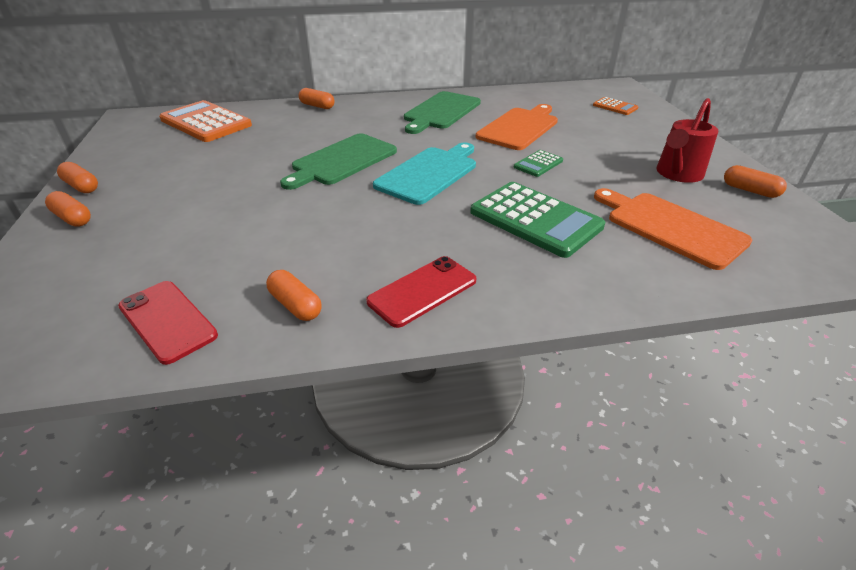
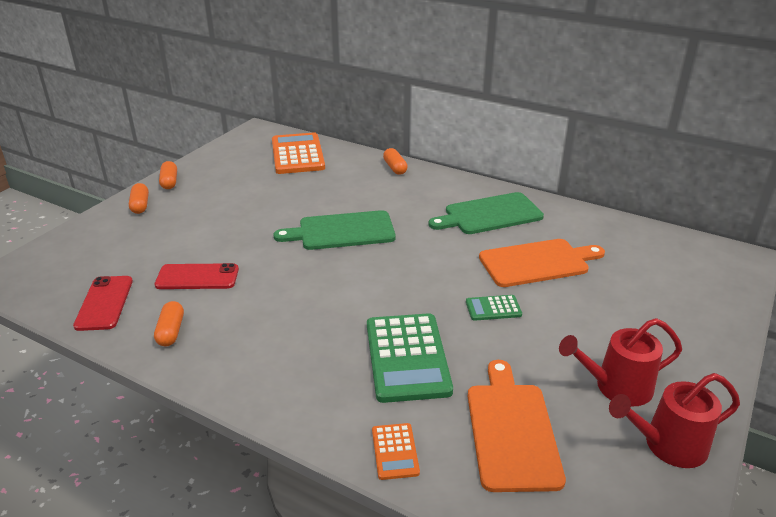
camera: 40 degrees right, 5 degrees down
red phone [366,256,476,328] -> red phone moved to [155,263,239,289]
turquoise cutting board [373,142,476,205] -> none
orange calculator [593,97,638,115] -> orange calculator moved to [372,423,420,480]
orange capsule [724,165,787,198] -> red watering can [609,373,740,468]

